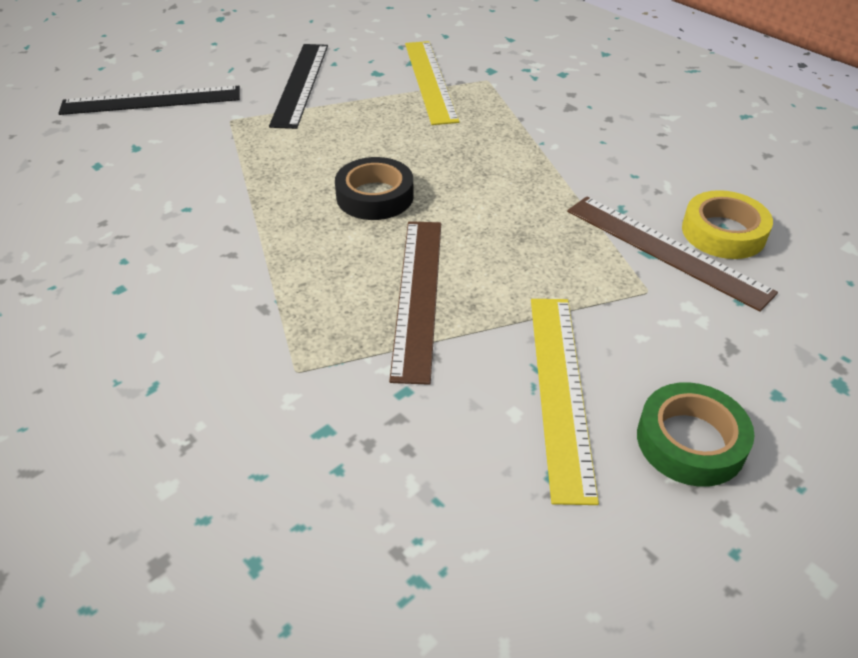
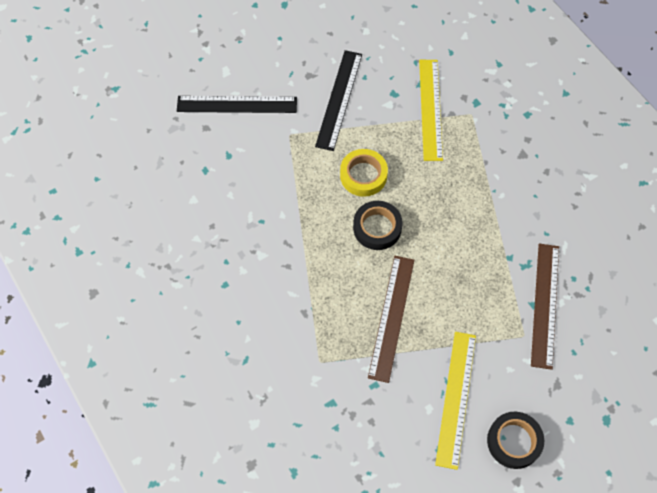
camera: 10 degrees right, 20 degrees up
brown ruler [567,197,778,312] -> brown ruler turned 45 degrees clockwise [531,244,559,370]
green tape [637,382,755,487] -> black tape [487,412,544,469]
yellow tape [682,190,773,259] -> yellow tape moved to [340,149,388,197]

